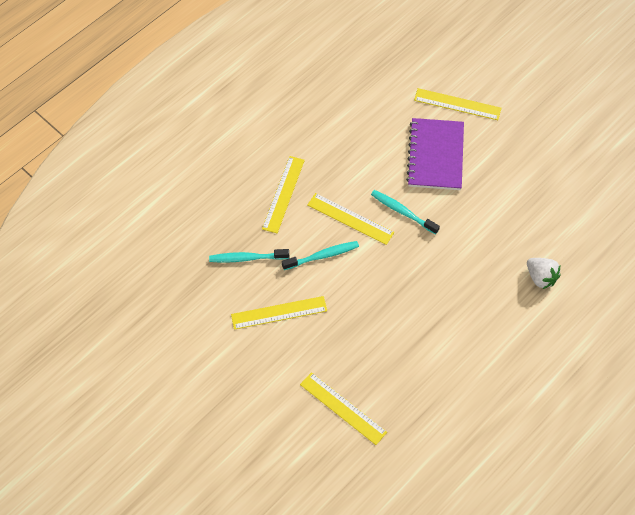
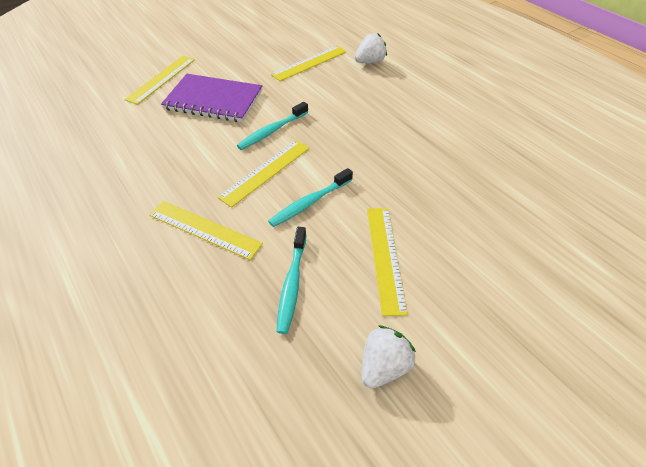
camera: 80 degrees left, 10 degrees down
turquoise toothbrush [282,241,359,270] -> turquoise toothbrush turned 120 degrees counterclockwise [268,168,353,227]
yellow ruler [300,372,387,445] -> yellow ruler moved to [271,46,347,81]
none -> white strawberry [361,326,416,388]

